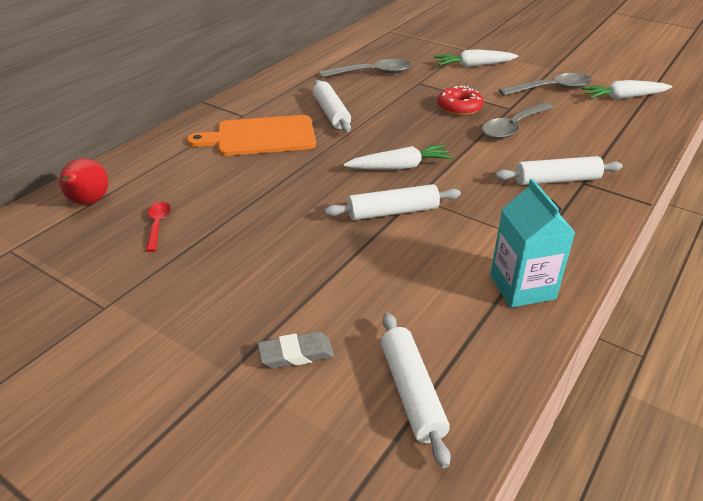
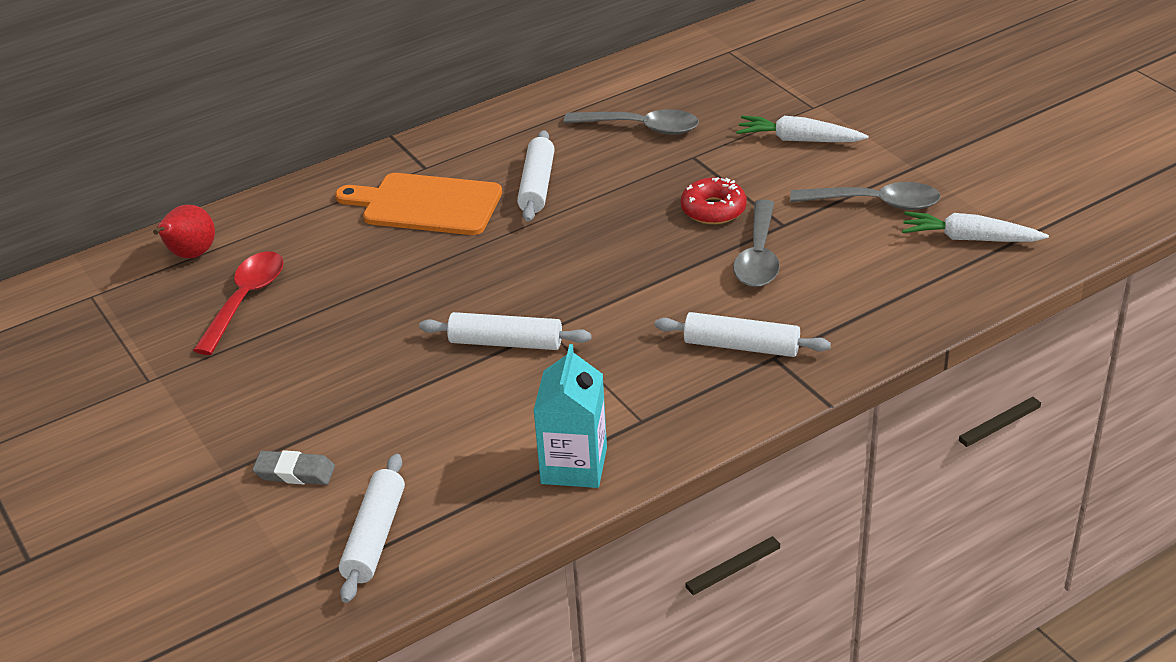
camera: 25 degrees right, 0 degrees up
red spoon [146,202,171,252] -> red spoon [193,251,284,355], size x1.77
white carrot [343,144,453,170] -> none
grey spoon [482,102,553,139] -> grey spoon turned 60 degrees counterclockwise [733,199,780,287]

